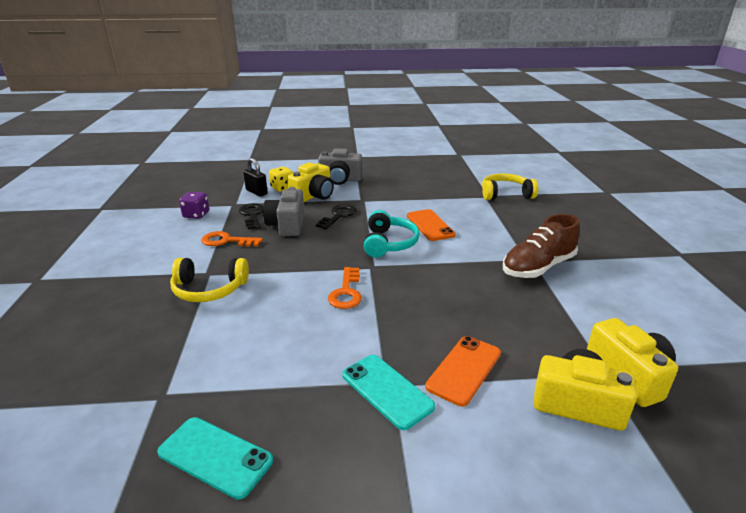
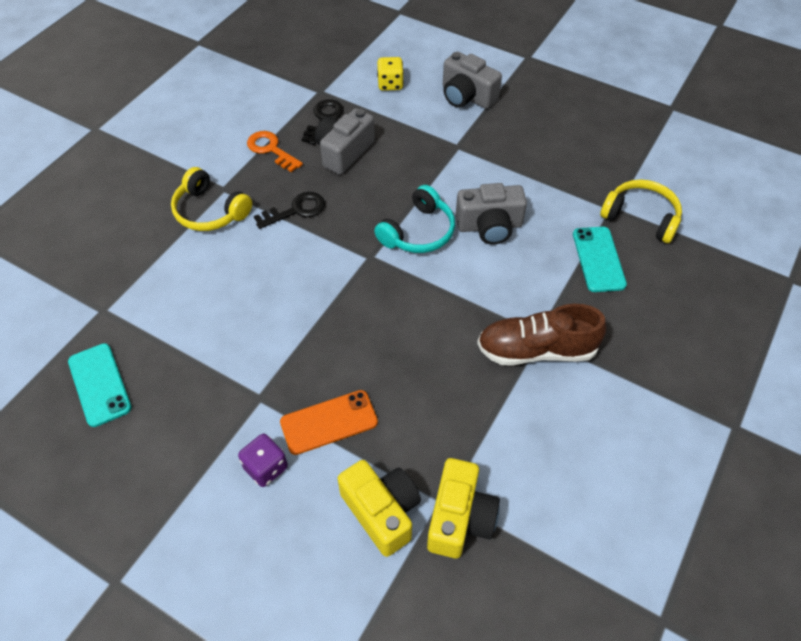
camera: 35 degrees right, 25 degrees up
purple dice [179,191,209,219] -> purple dice moved to [238,434,288,487]
black padlock [243,158,268,197] -> none
yellow camera [287,163,334,202] -> none
black key [316,204,357,229] -> black key moved to [254,192,325,229]
orange key [328,267,362,309] -> none
turquoise phone [342,355,435,430] -> turquoise phone moved to [573,227,627,292]
orange phone [407,209,456,241] -> grey camera [456,183,527,244]

